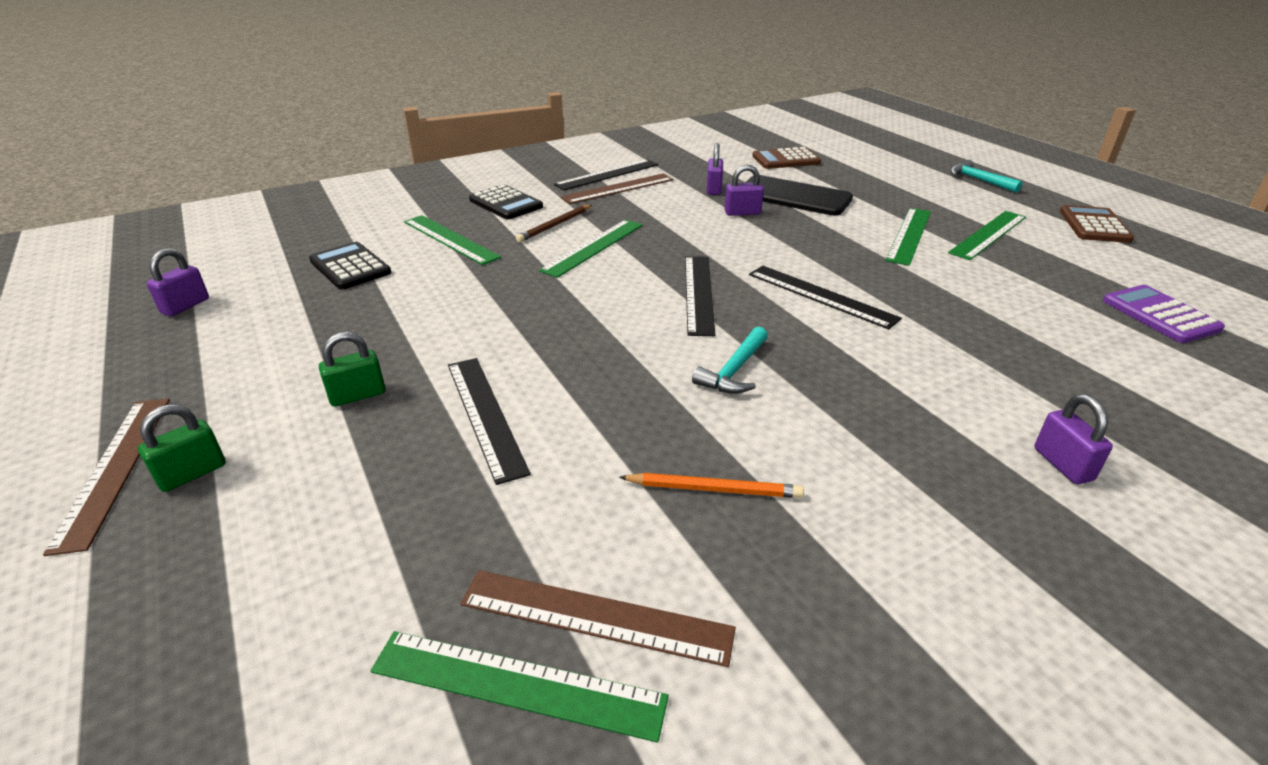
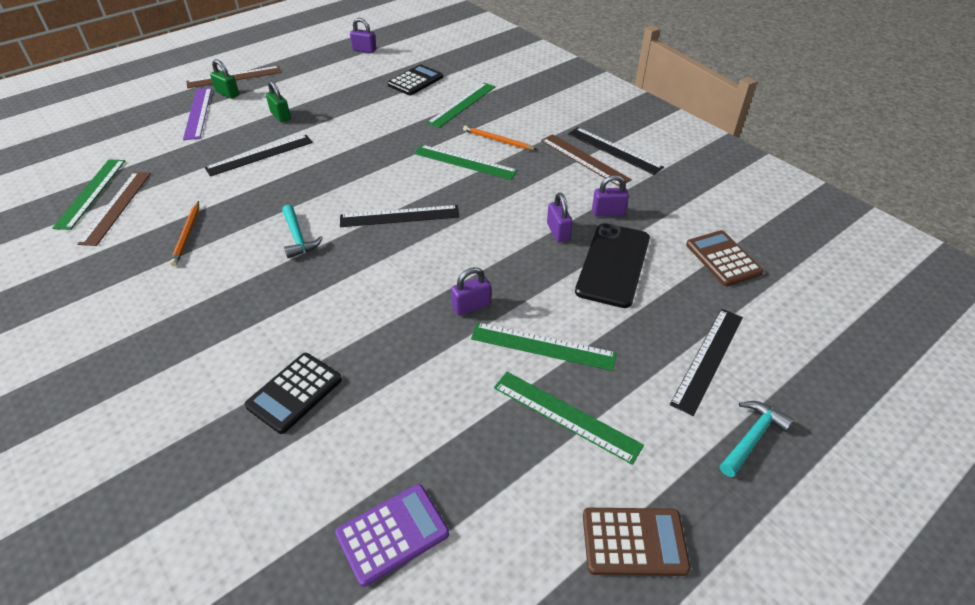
camera: 80 degrees right, 10 degrees up
black calculator [469,184,543,220] -> black calculator moved to [245,353,342,434]
brown pencil [516,205,592,242] -> orange pencil [463,125,537,150]
turquoise hammer [692,326,768,394] -> turquoise hammer turned 135 degrees counterclockwise [282,205,323,258]
black ruler [749,266,902,329] -> black ruler moved to [670,309,743,416]
purple padlock [1034,394,1113,484] -> purple padlock moved to [451,267,491,316]
none -> purple ruler [183,88,212,140]

